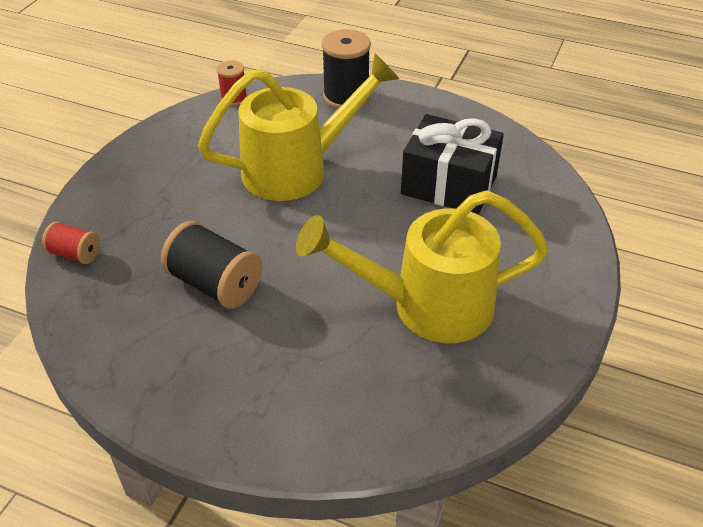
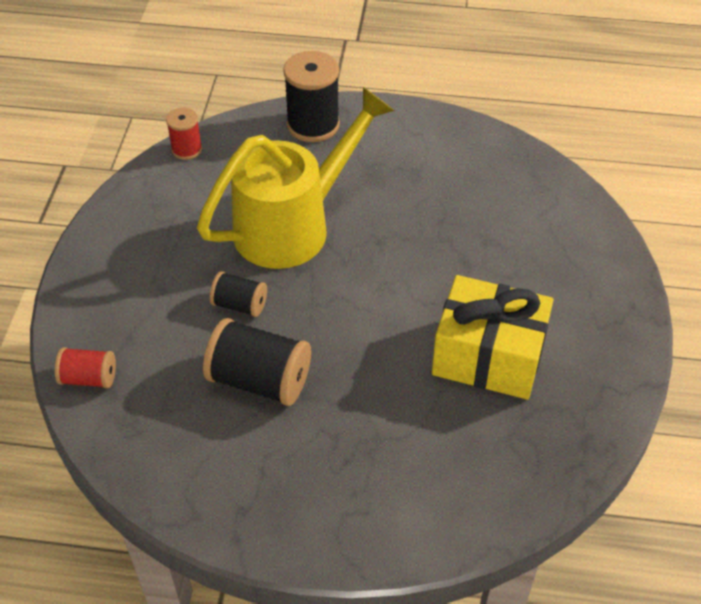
camera: 15 degrees left, 5 degrees up
yellow watering can [296,190,549,343] -> yellow gift [432,275,554,400]
black gift [401,114,504,215] -> none
none -> black spool [210,271,267,317]

